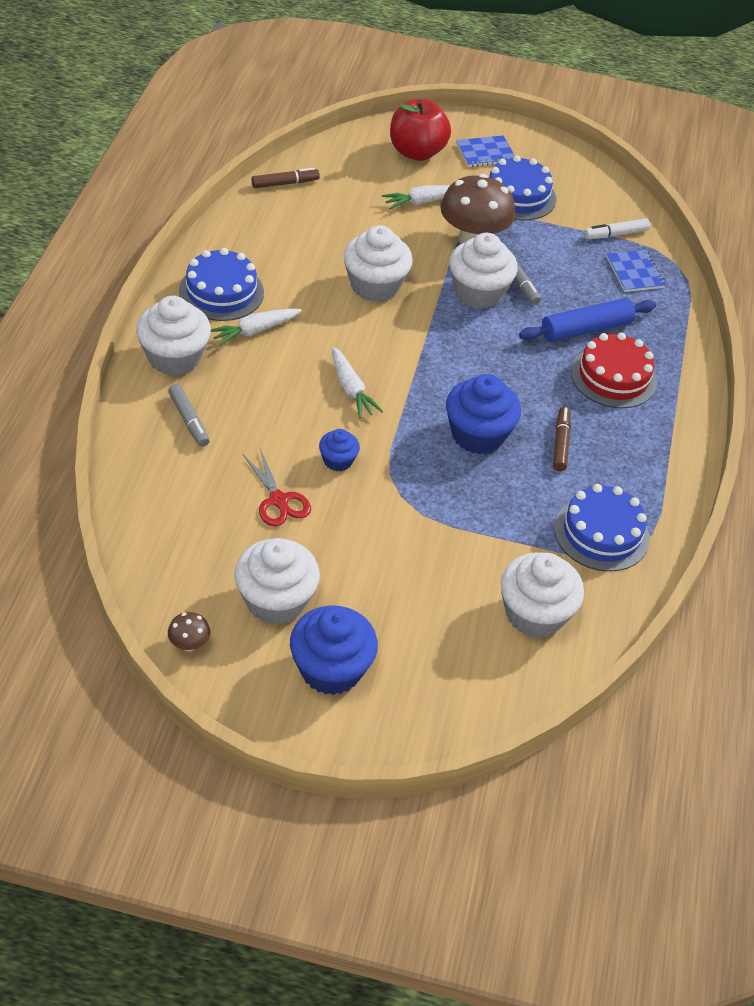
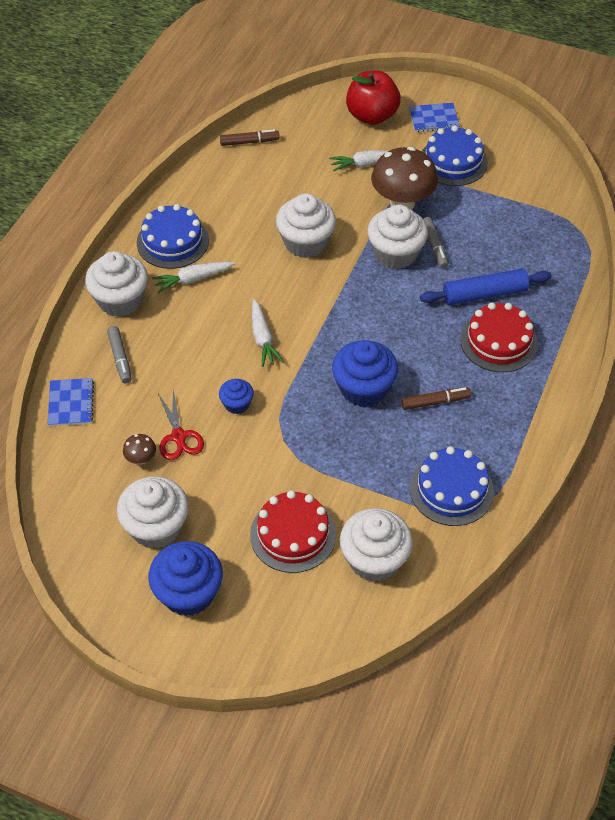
camera: 15 degrees right, 5 degrees up
brown mushroom [168,612,210,651] -> brown mushroom moved to [123,434,156,465]
brown marker [553,407,571,471] -> brown marker turned 60 degrees clockwise [401,387,471,410]
white marker [584,218,650,239] -> none
blue notebook [606,250,666,292] -> blue notebook moved to [48,378,94,426]
none -> red cake [250,490,336,573]

